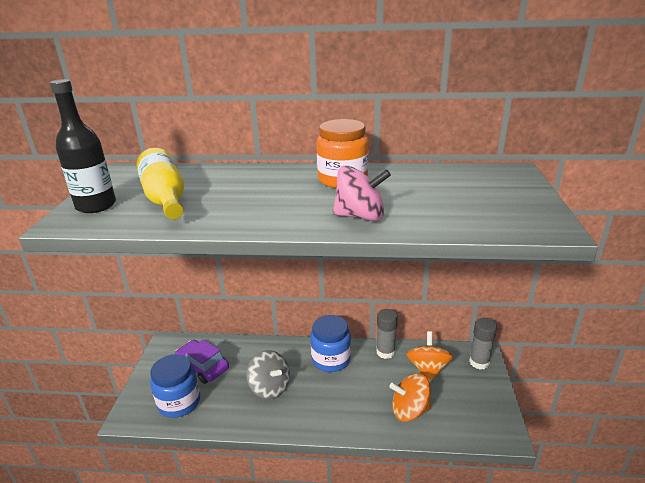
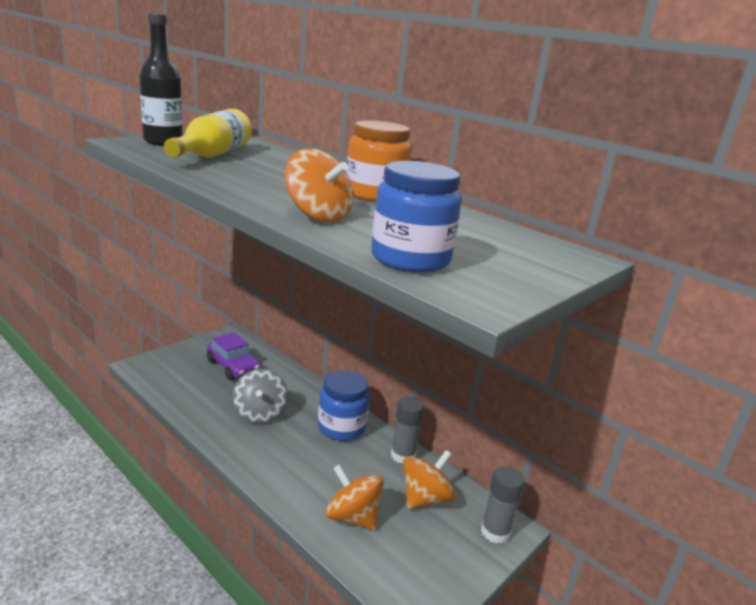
camera: 35 degrees right, 5 degrees down
blue jar [150,354,200,418] -> blue jar moved to [371,161,462,273]
purple car [175,339,229,384] -> purple car turned 150 degrees clockwise [207,332,261,380]
pink spinning top [333,165,391,221] -> orange spinning top [285,149,354,222]

